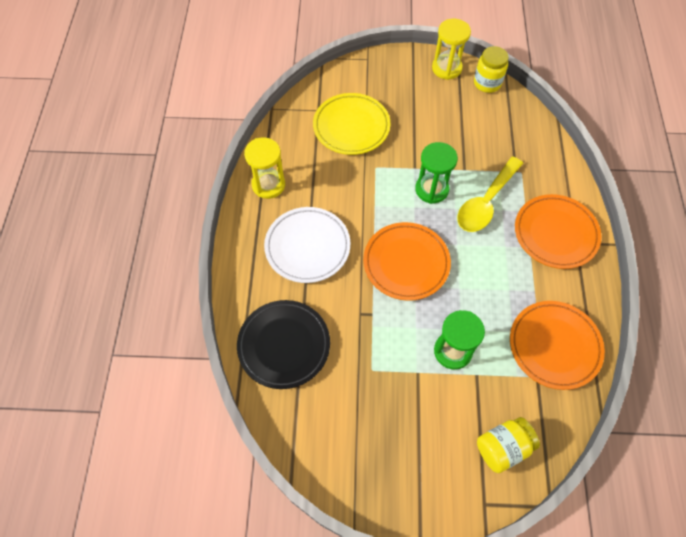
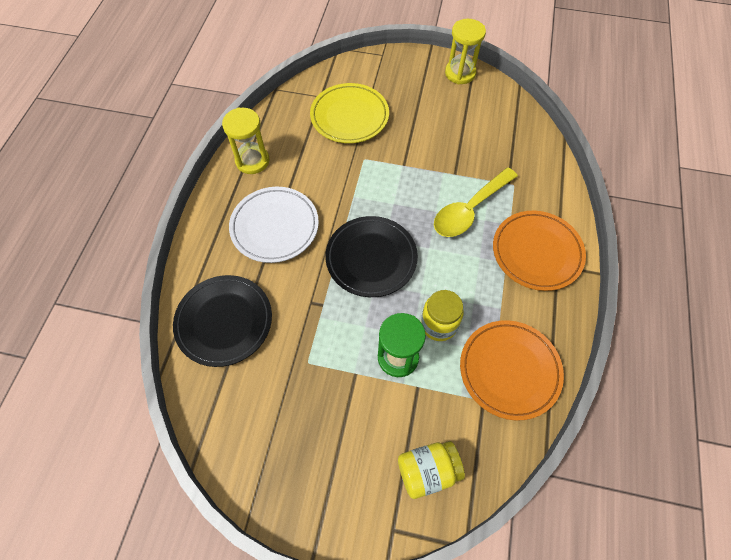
camera: 10 degrees right, 0 degrees up
orange plate [363,222,451,301] -> black plate [325,216,418,297]
green hourglass [415,142,458,204] -> none
yellow jar [474,46,509,93] -> yellow jar moved to [421,290,464,341]

